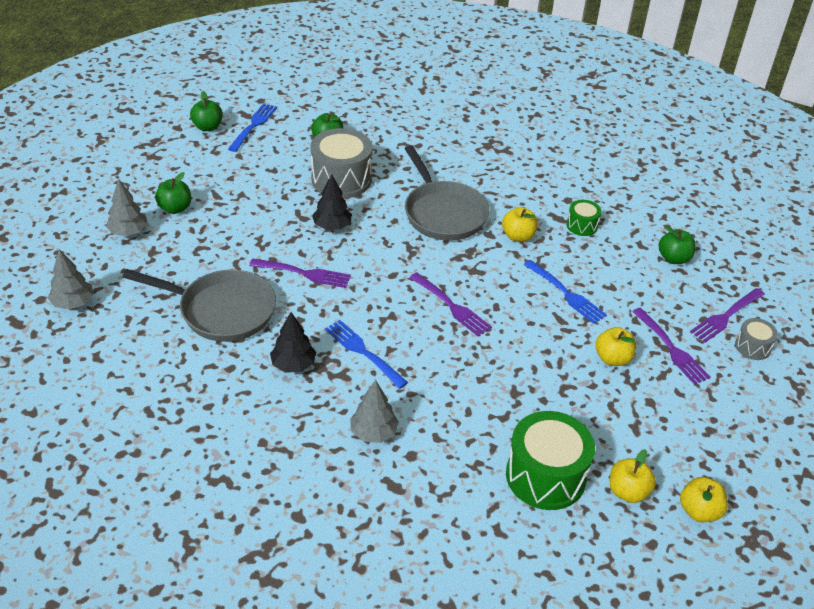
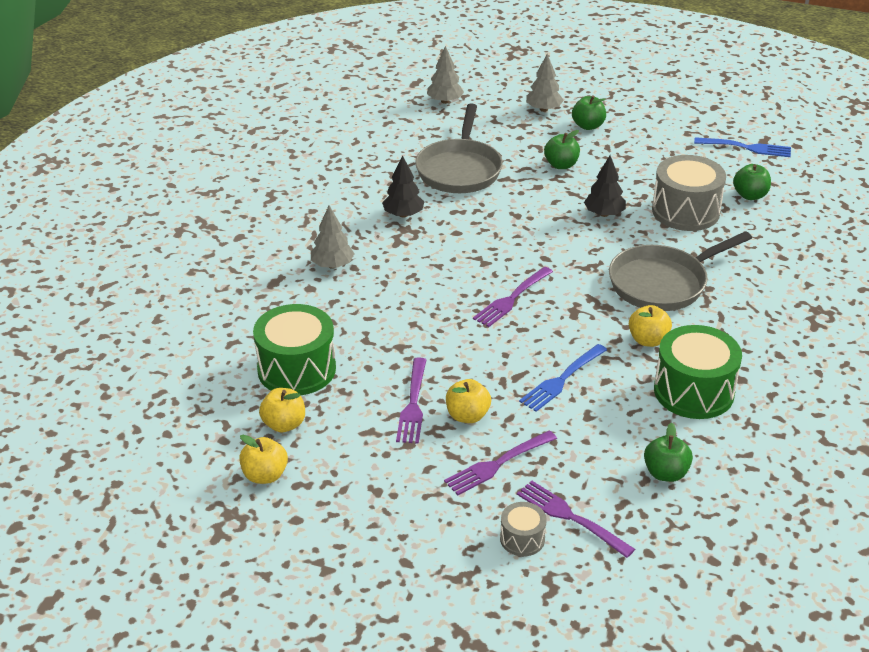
camera: 85 degrees right, 5 degrees down
green apple [190,91,223,131] -> green apple moved to [544,130,580,169]
purple fork [249,258,351,288] -> purple fork moved to [396,357,426,444]
blue fork [325,320,408,389] -> none
green drum [567,200,602,236] -> green drum [654,325,742,419], size x2.00

